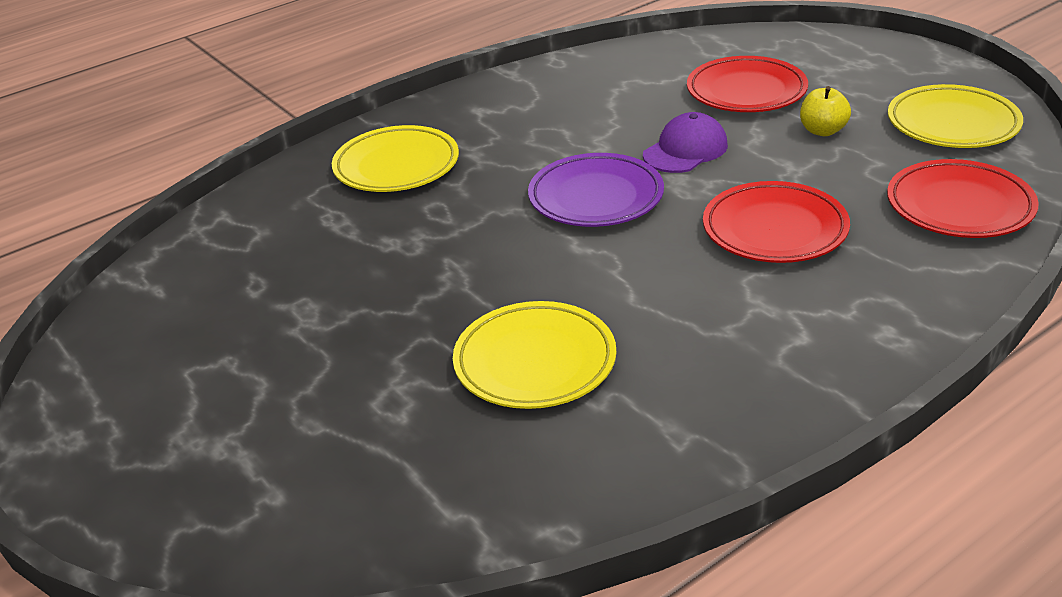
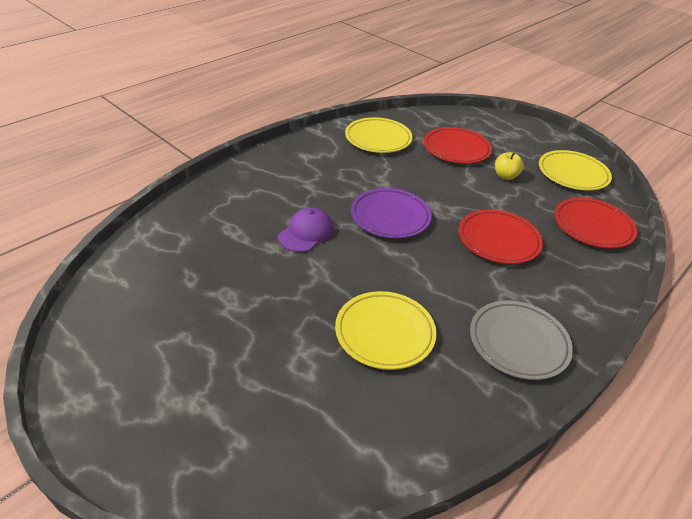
camera: 15 degrees left, 5 degrees up
yellow plate [332,125,459,192] -> yellow plate moved to [345,117,413,153]
purple cap [643,112,728,173] -> purple cap moved to [278,208,334,252]
none -> grey plate [470,300,573,380]

